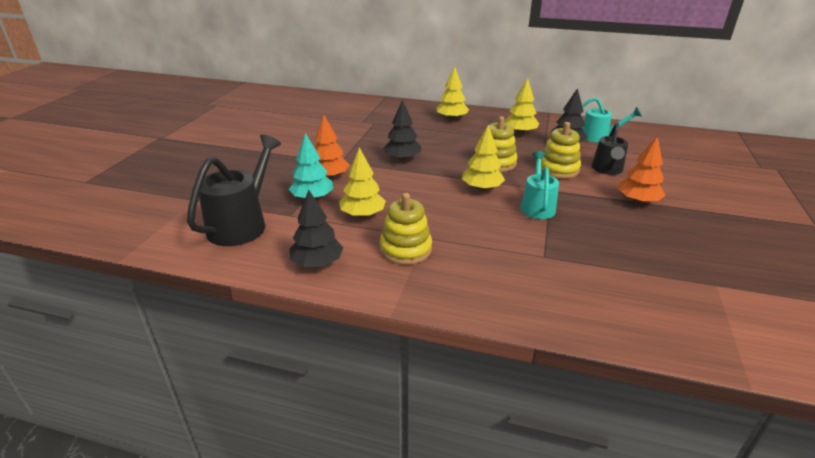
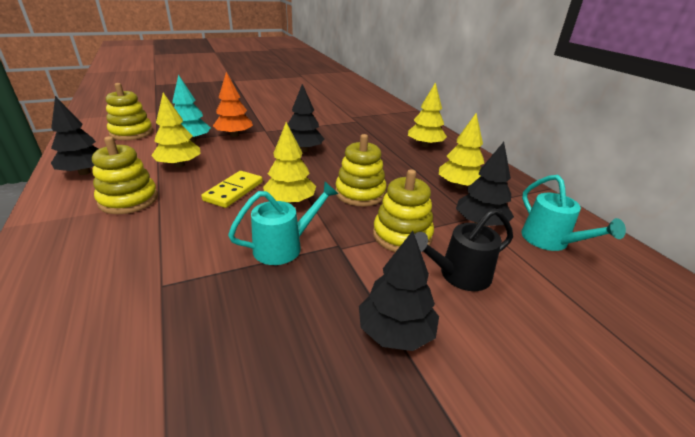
camera: 50 degrees right, 0 degrees up
black watering can [187,135,281,246] -> yellow stacking toy [106,83,153,140]
orange tree [618,136,666,204] -> black tree [359,231,439,351]
none -> yellow domino [201,171,263,208]

